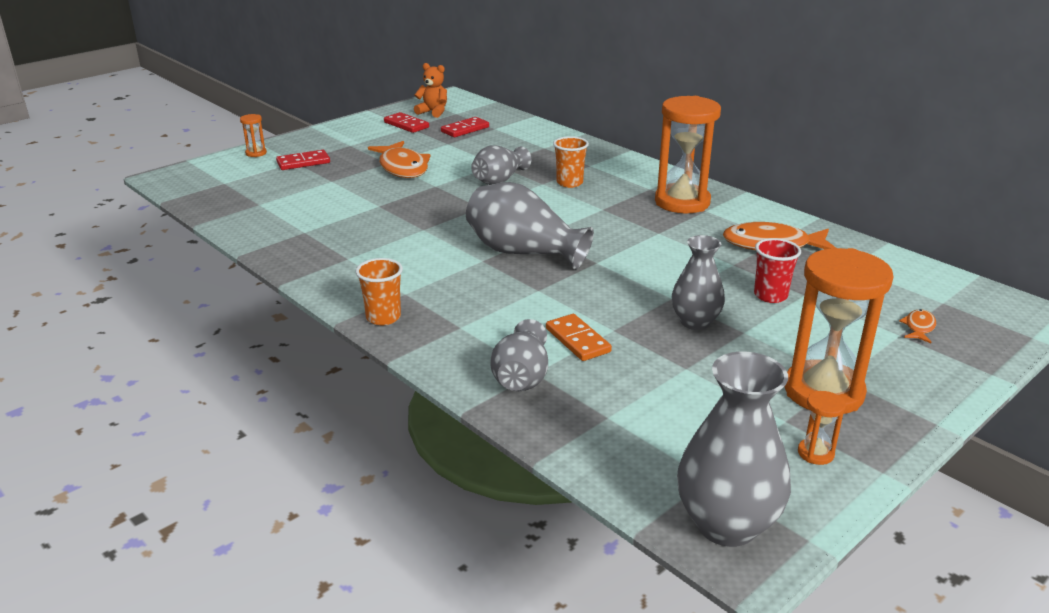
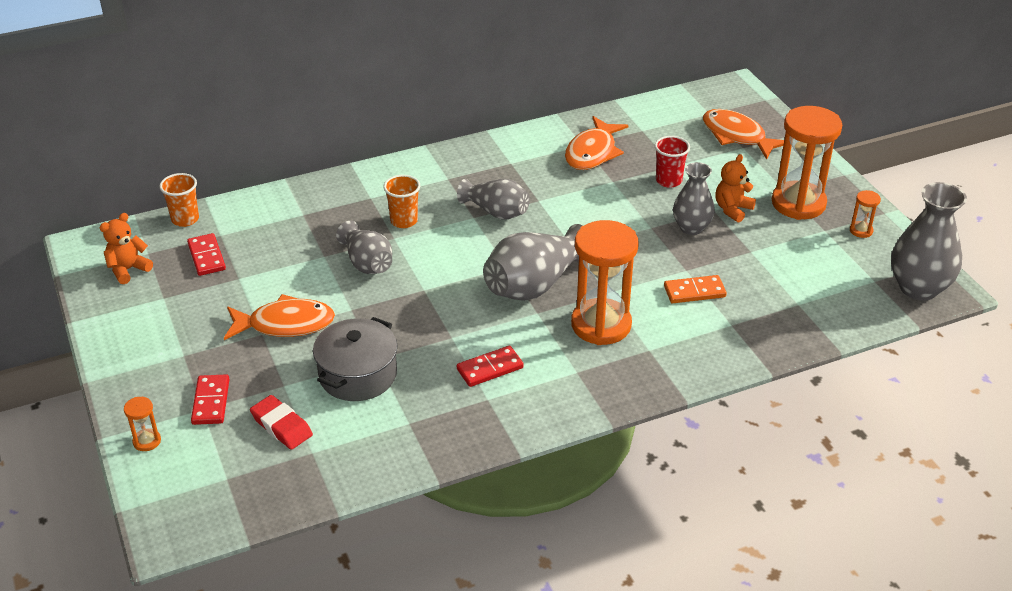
camera: 70 degrees left, 10 degrees up
orange cup [356,258,403,326] -> orange cup moved to [159,173,199,227]
red domino [384,112,429,133] -> red domino moved to [457,346,524,387]
grey vase [490,319,548,391] -> grey vase moved to [457,179,530,220]
orange hourglass [655,96,721,213] -> orange hourglass moved to [571,220,639,345]
orange fish [899,309,936,343] -> orange fish [703,109,784,160], size x2.17
none -> red eraser [250,395,313,450]
none -> grey pot [313,317,397,401]
none -> orange teddy bear [715,154,756,223]

